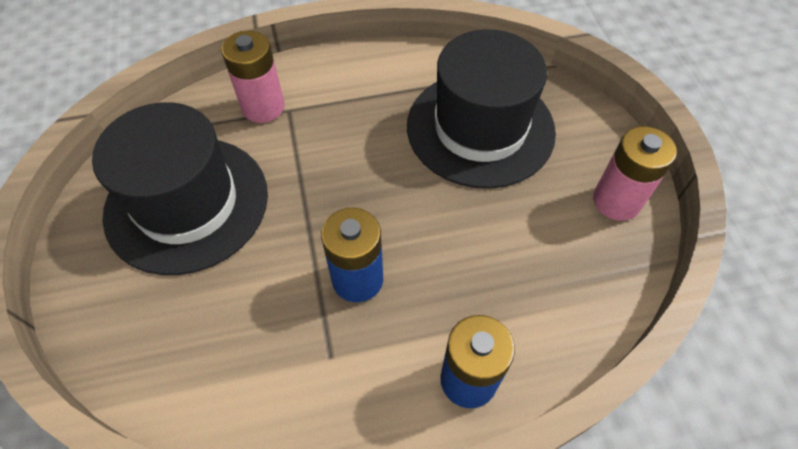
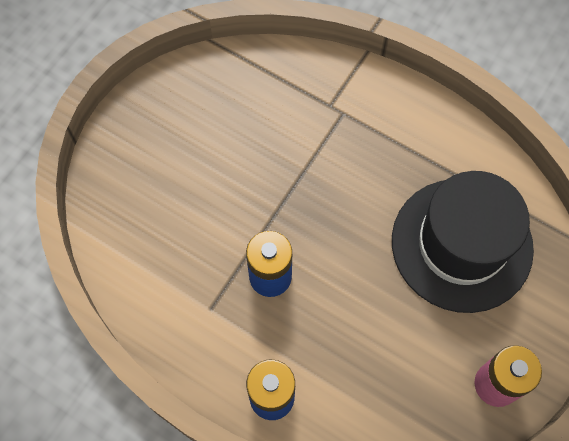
camera: 45 degrees right, 10 degrees up
black hat [92,102,268,275] -> none
pink battery [221,31,285,123] -> none

